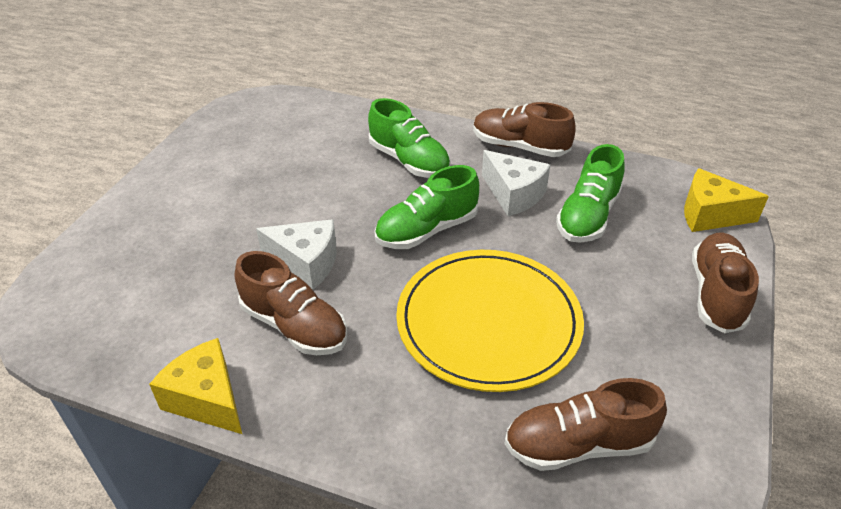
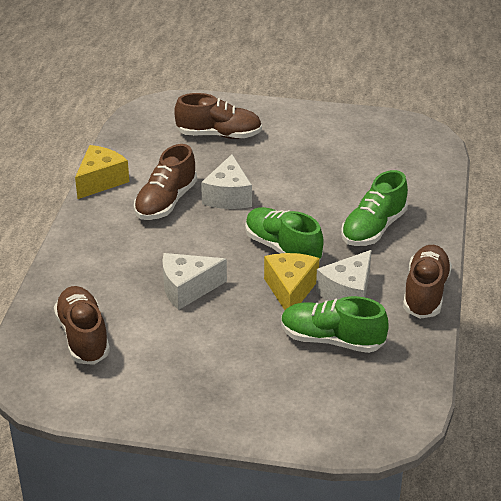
camera: 80 degrees right, 5 degrees down
yellow plate [396,250,584,392] -> white cheese [162,253,227,310]
yellow cheese [684,168,769,232] -> yellow cheese moved to [264,253,319,310]
brown shoe [692,233,759,333] -> brown shoe moved to [174,93,262,139]

